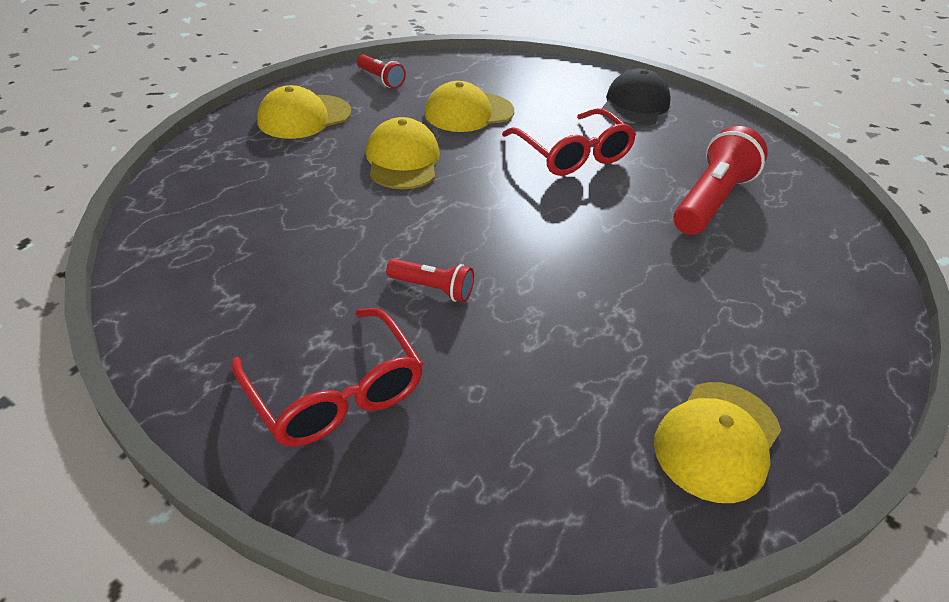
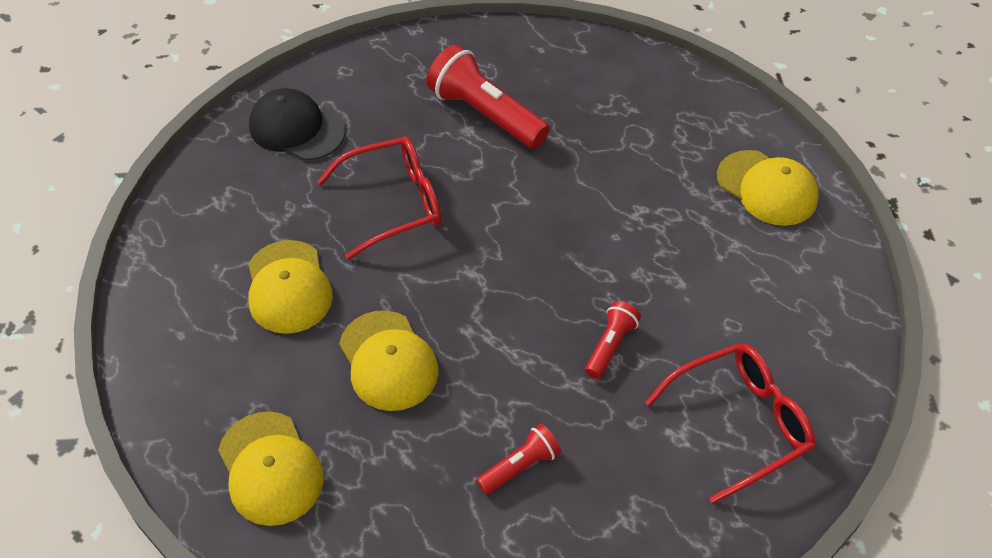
camera: 80 degrees left, 10 degrees up
red flashlight [357,54,406,89] -> red flashlight moved to [476,424,561,495]
yellow cap [366,117,440,189] -> yellow cap turned 120 degrees counterclockwise [339,310,438,411]

